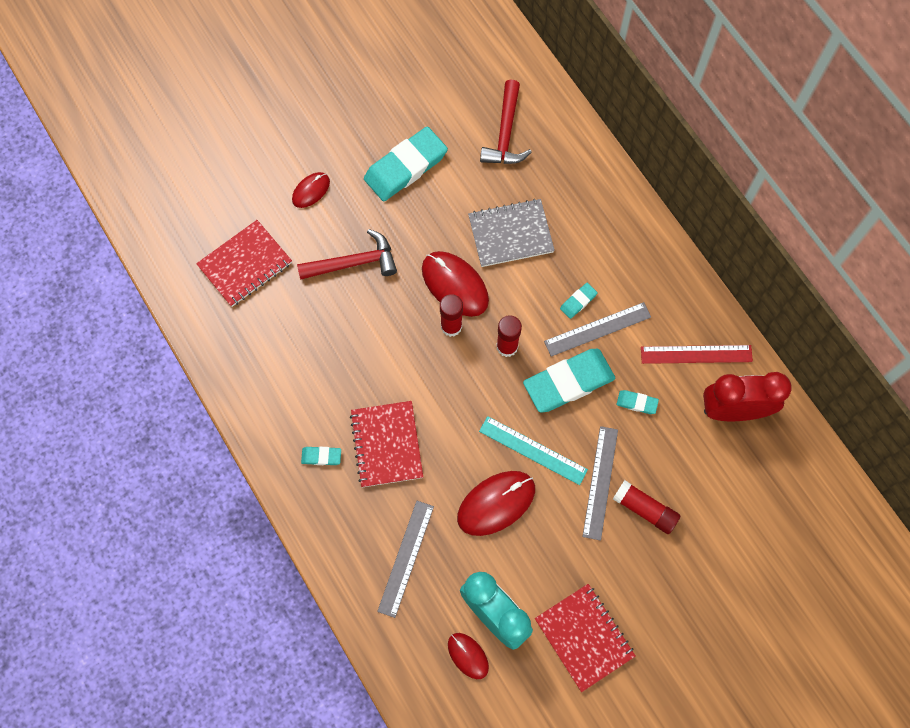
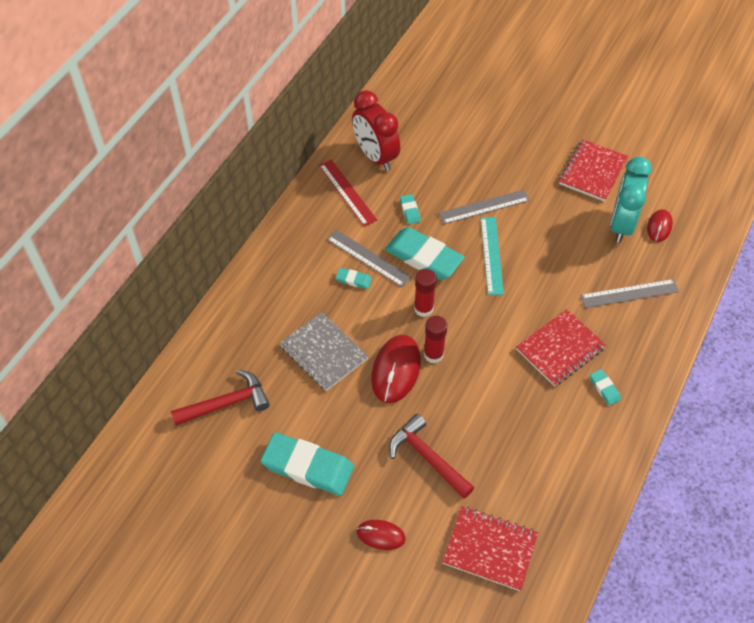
camera: 120 degrees left, 15 degrees down
red mouse [457,471,535,536] -> none
red glue stick [613,480,681,534] -> none

